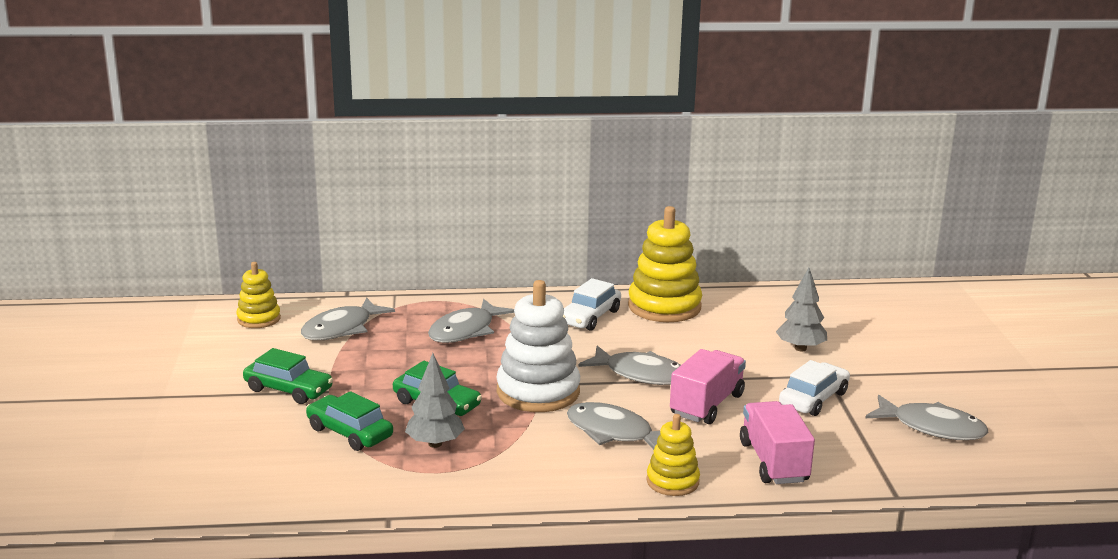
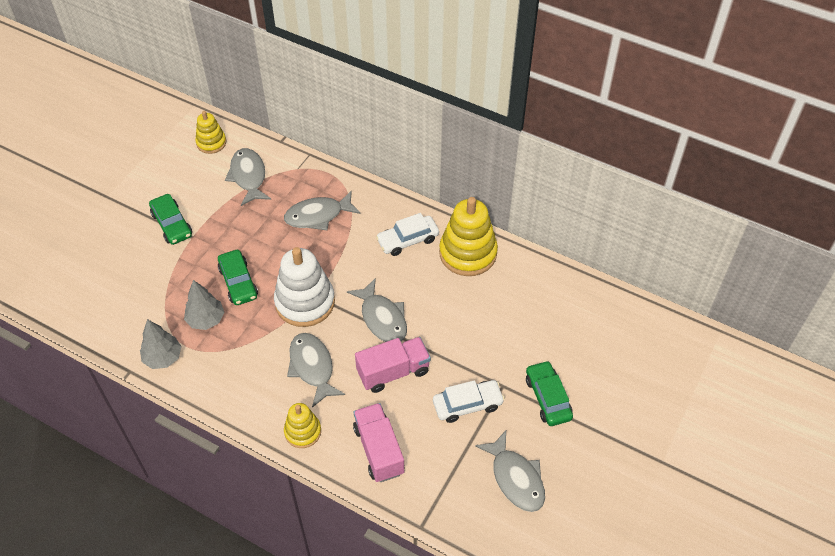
camera: 35 degrees right, 30 degrees up
grey fish [301,297,395,340] -> grey fish turned 90 degrees clockwise [225,148,271,206]
green car [306,391,393,451] -> green car moved to [526,361,573,426]
pink truck [740,401,815,484] -> pink truck turned 45 degrees counterclockwise [353,403,404,482]
grey tree [776,268,827,351] -> grey tree moved to [140,319,182,369]

